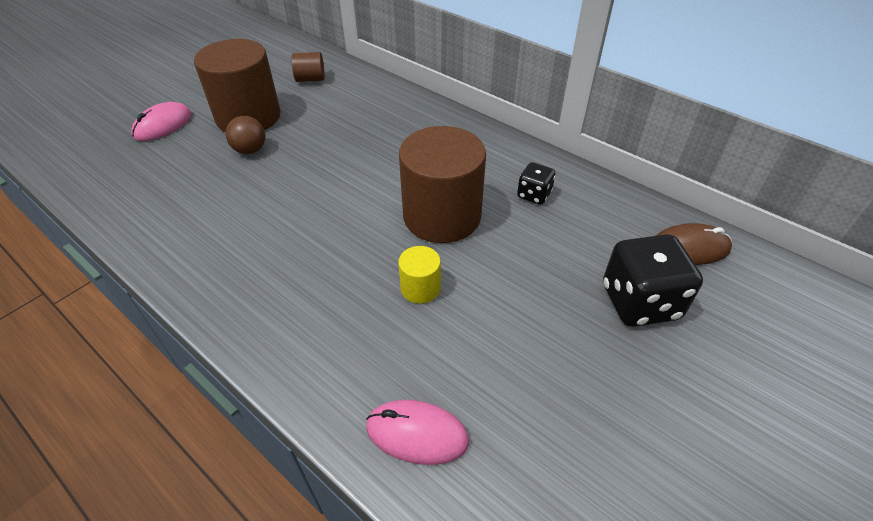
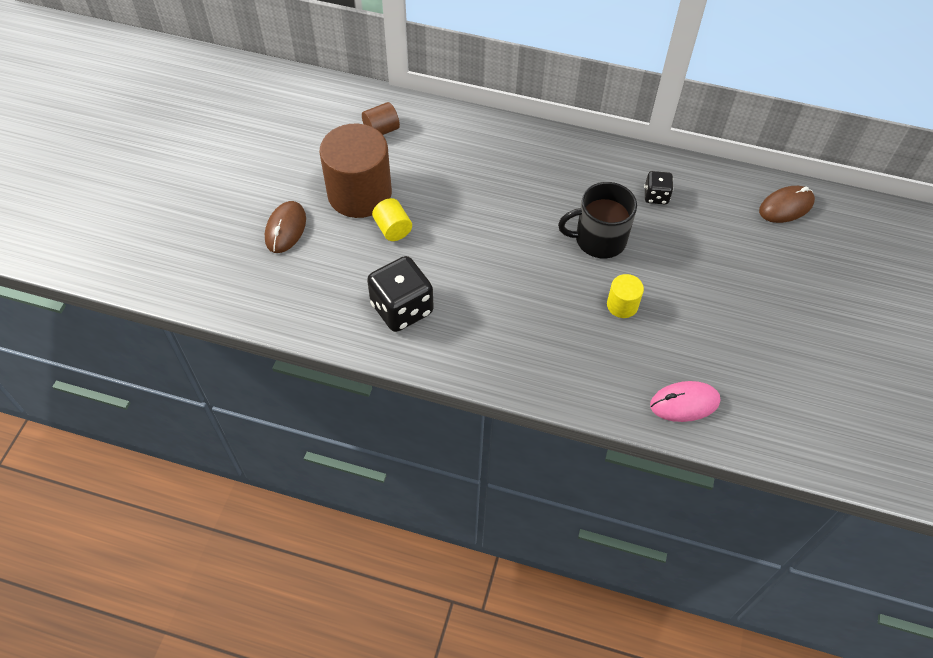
camera: 25 degrees left, 10 degrees up
pink mouse [131,102,191,141] -> brown mouse [265,201,306,253]
brown ball [226,116,265,154] -> yellow cylinder [372,198,412,241]
brown cylinder [399,126,486,243] -> black mug [558,182,637,258]
black dice [603,234,703,327] -> black dice moved to [367,256,434,332]

